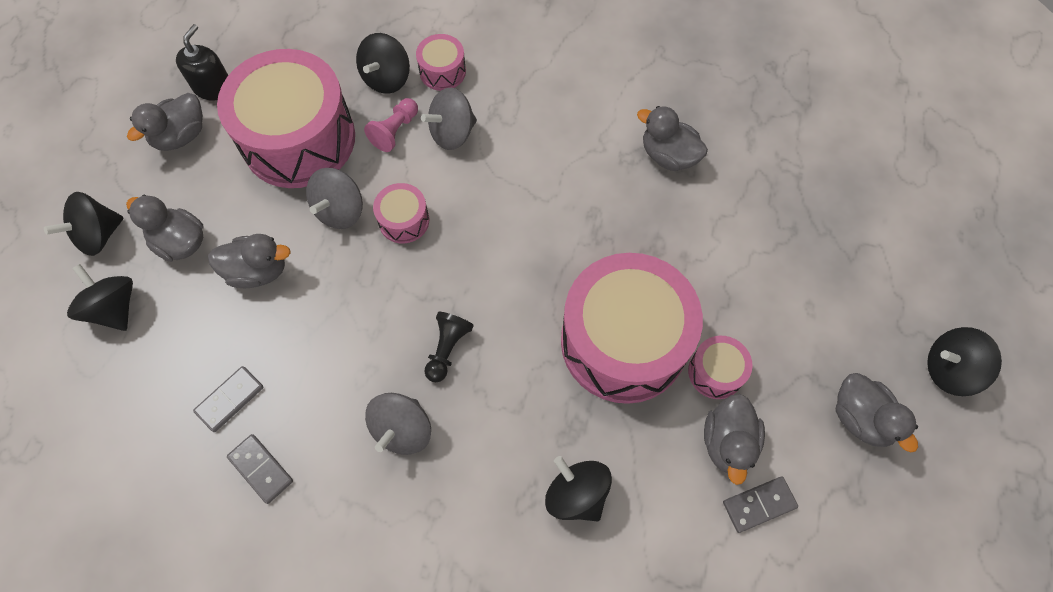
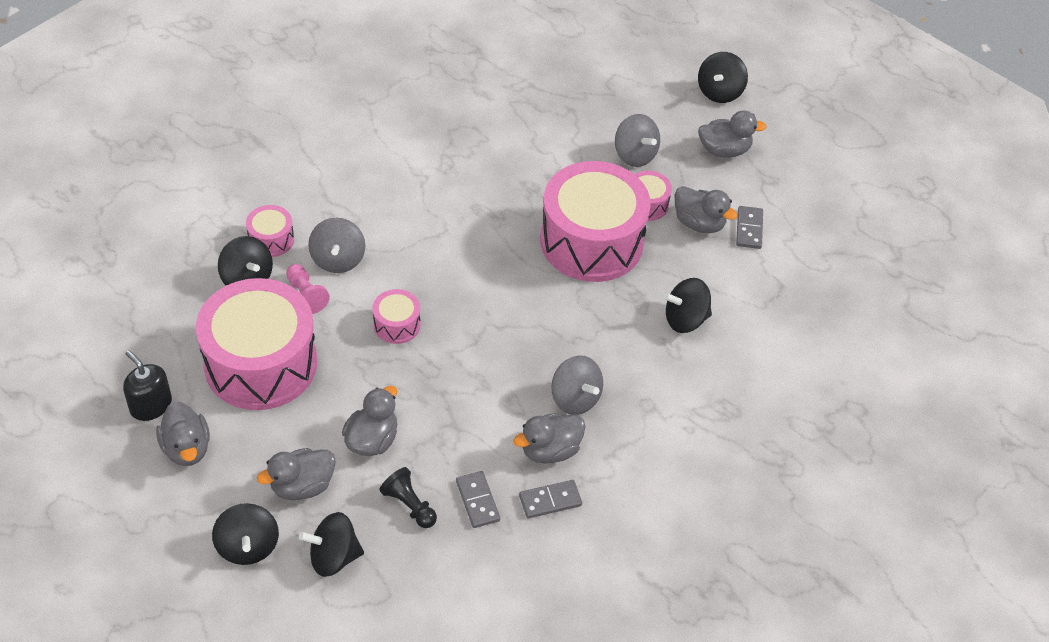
camera: 65 degrees left, 15 degrees down
grey spinning top [306,168,363,229] -> grey spinning top moved to [615,114,660,167]
black pawn [424,312,474,382] -> black pawn moved to [379,467,437,528]
grey duck [637,106,708,171] -> grey duck moved to [513,413,586,464]

